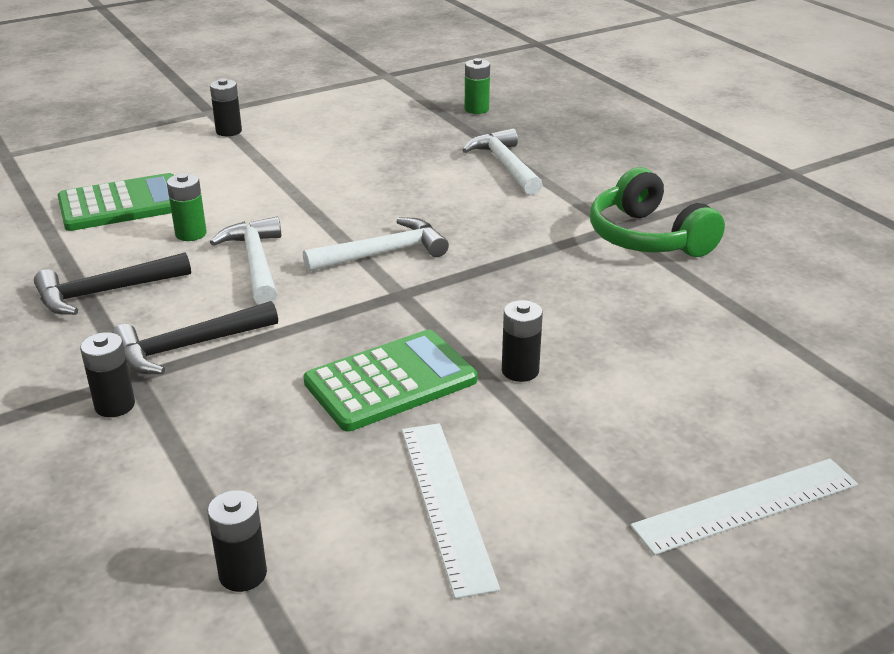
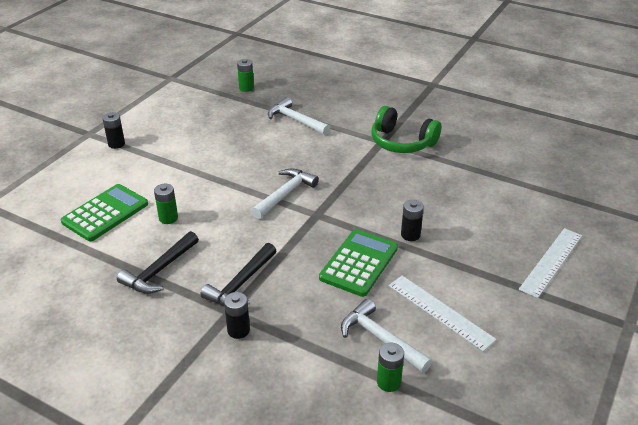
camera: 30 degrees left, 5 degrees up
black battery [207,490,267,592] -> green battery [377,343,404,392]
white hammer [210,217,281,304] -> white hammer moved to [341,299,432,373]

